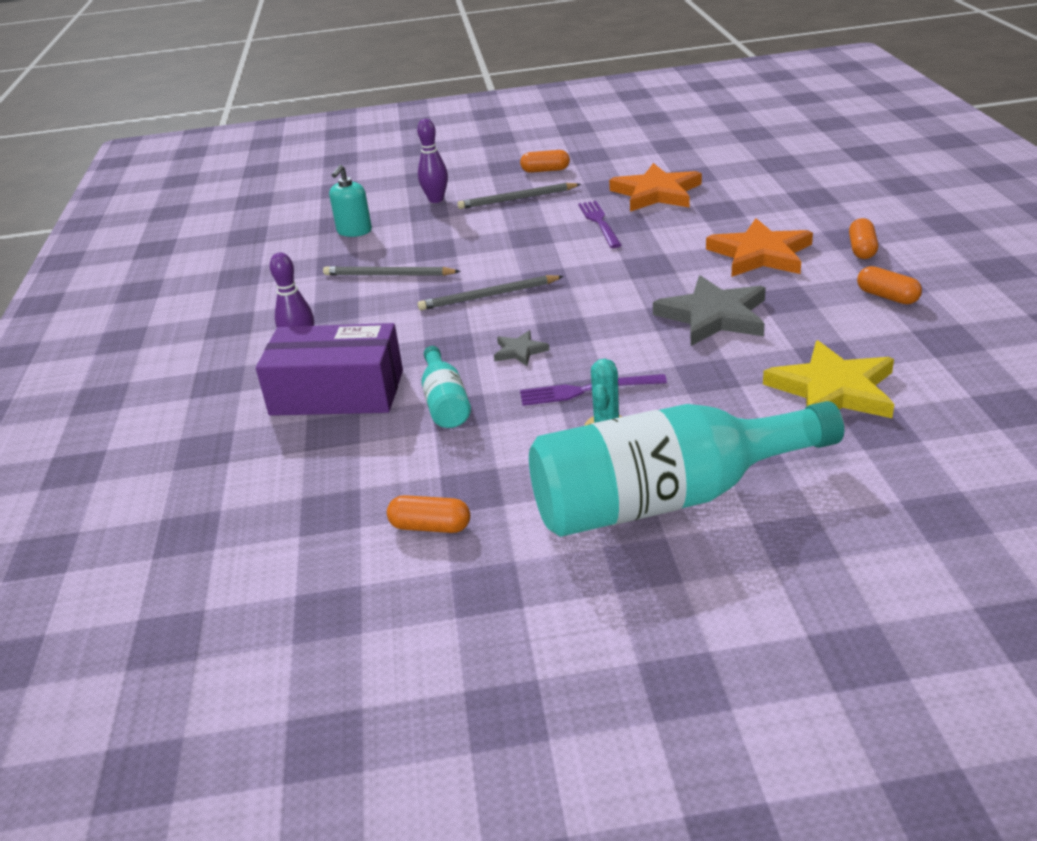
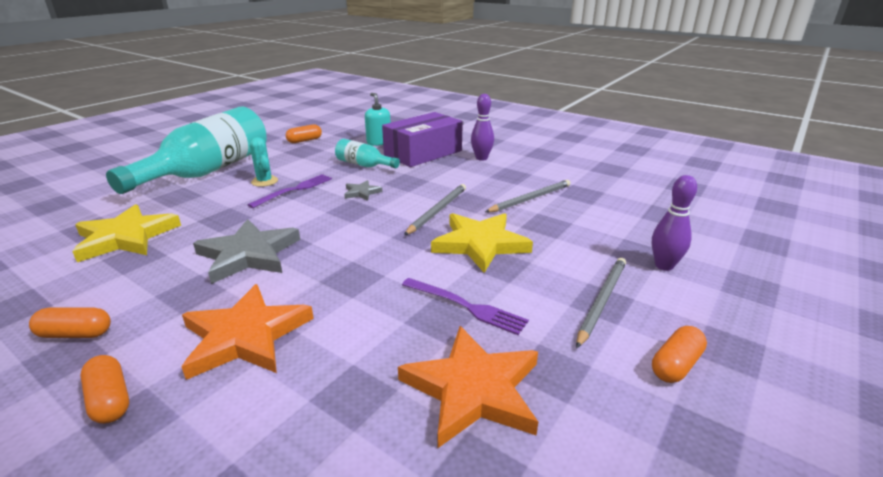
camera: 130 degrees right, 5 degrees down
turquoise soap dispenser [329,165,372,237] -> turquoise soap dispenser moved to [365,93,391,146]
none -> yellow star [431,213,533,273]

